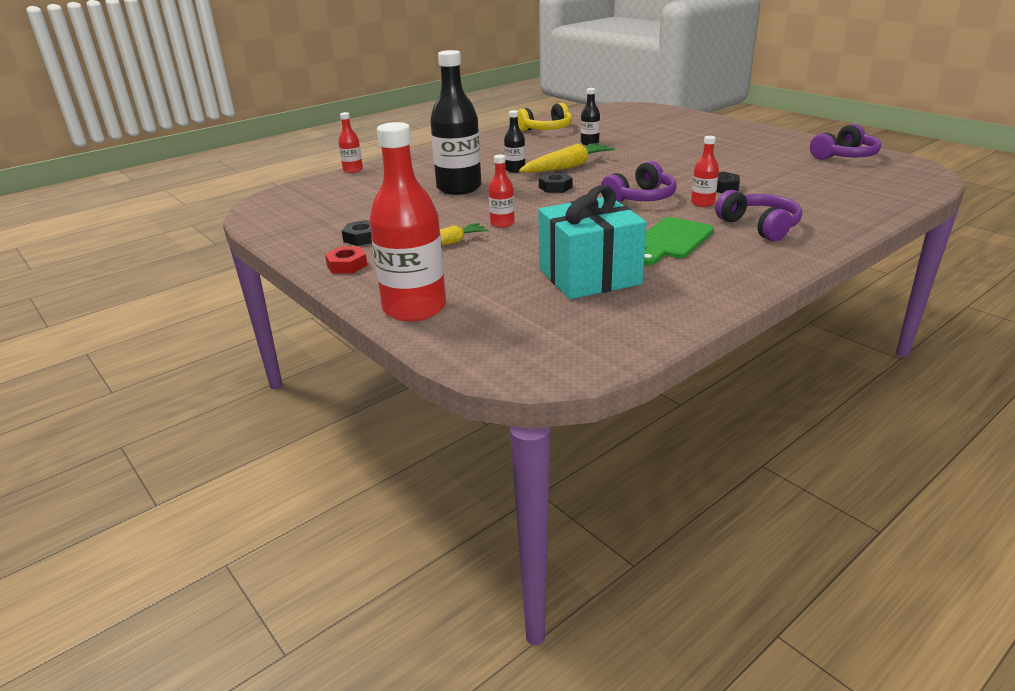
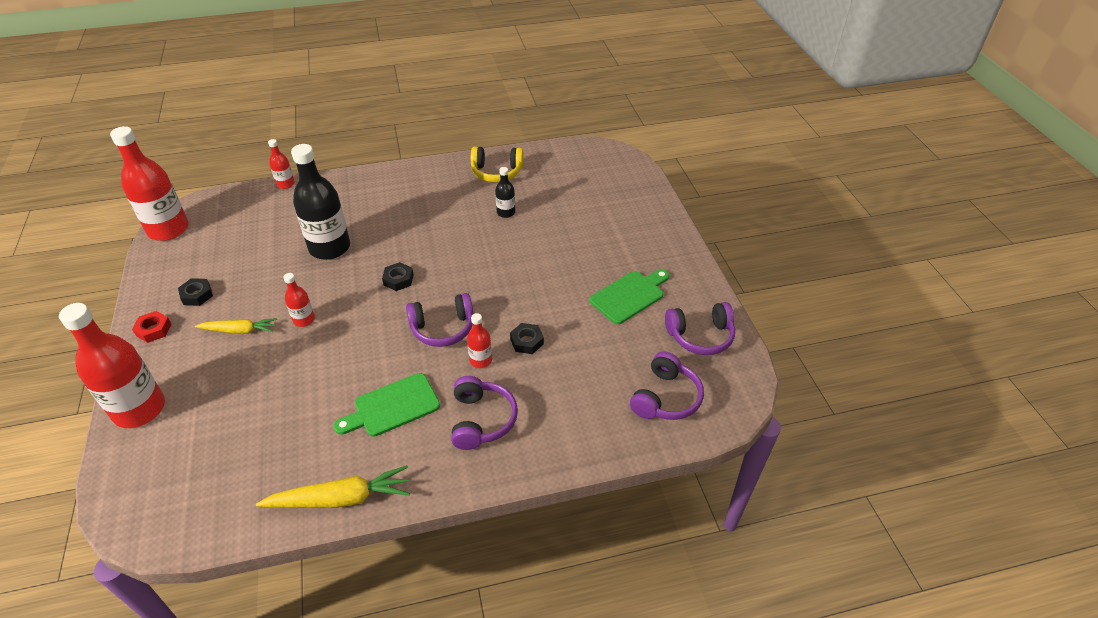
camera: 25 degrees right, 15 degrees up
black bottle [504,110,525,173] -> none
yellow carrot [519,143,615,173] -> yellow carrot moved to [256,465,410,508]
turquoise gift [538,185,647,299] -> none
none -> red bottle [110,126,189,241]
none -> green cutting board [590,269,669,324]
none -> purple headphones [630,351,704,420]

